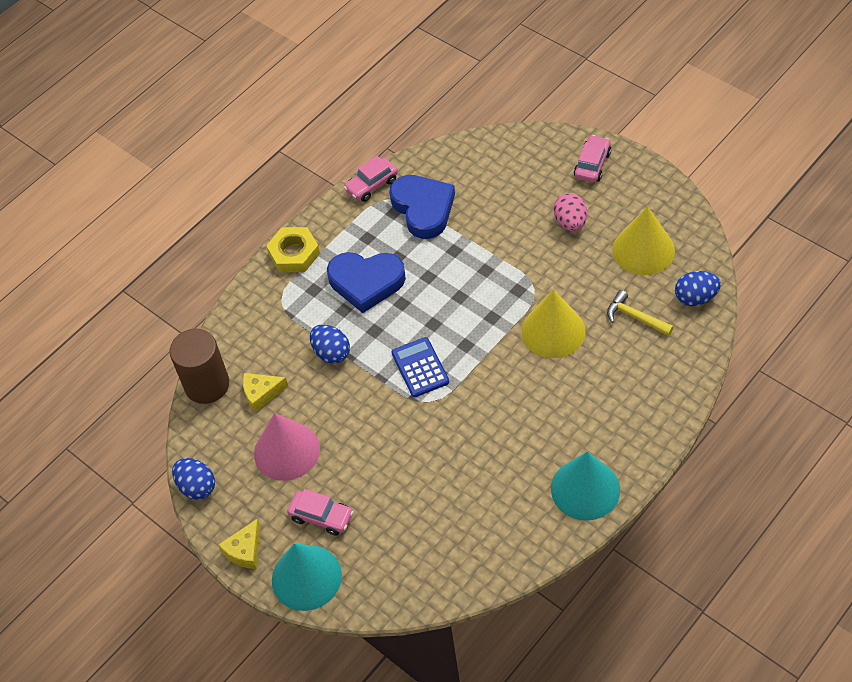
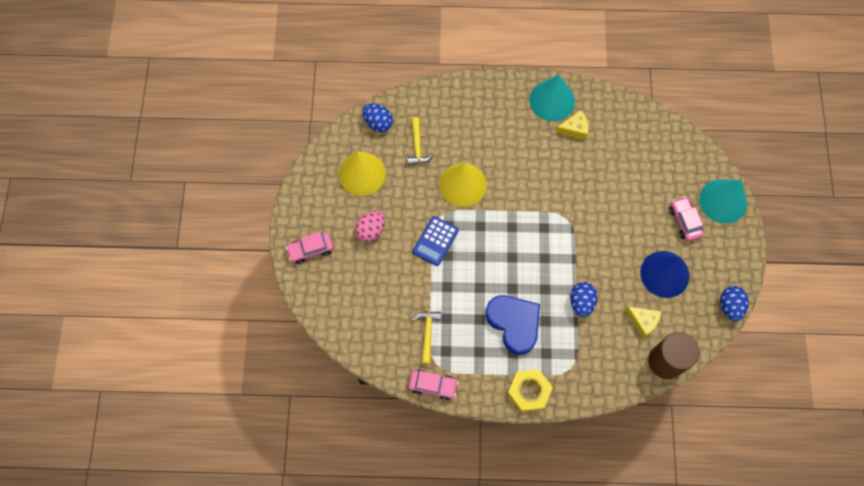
camera: 135 degrees left, 15 degrees up
yellow cheese [219,519,261,569] -> yellow cheese moved to [556,110,589,140]
pink cone [254,413,320,481] -> blue cone [640,251,690,298]
blue heart [389,175,455,239] -> yellow hammer [412,311,441,364]
blue calculator [391,337,449,397] -> blue calculator moved to [413,216,459,266]

